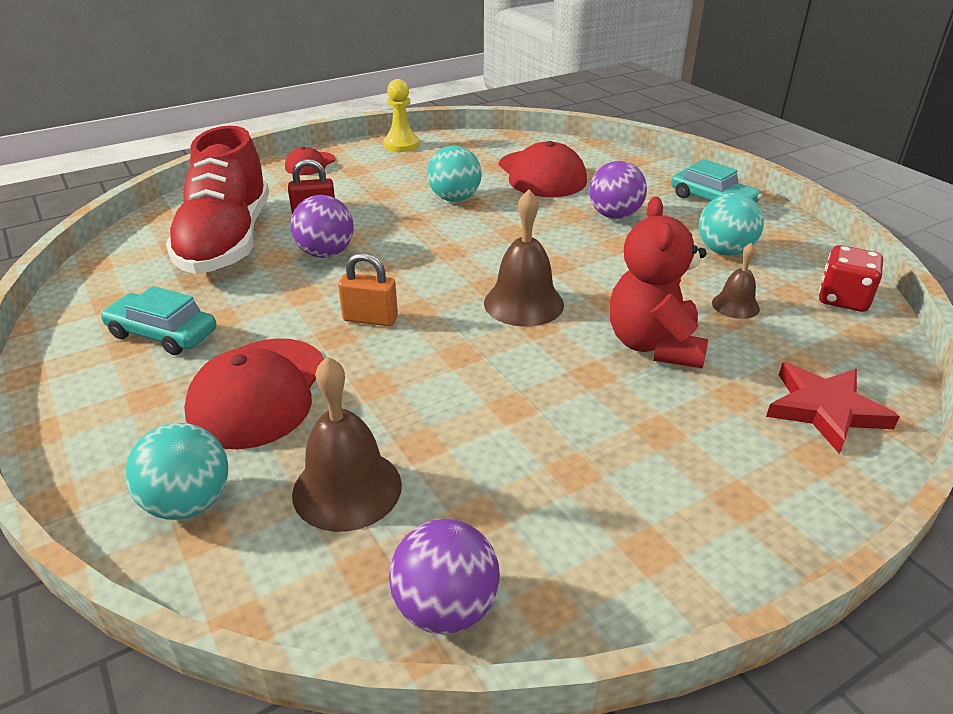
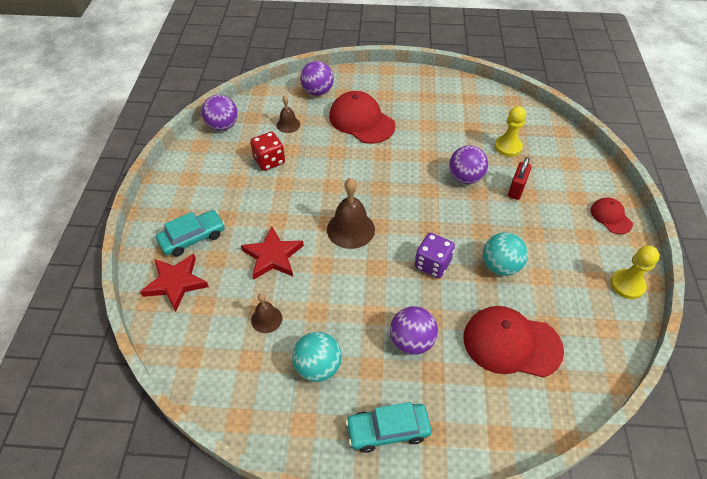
camera: 125 degrees right, 15 degrees up
turquoise car [101,286,216,355] -> turquoise car moved to [156,210,225,256]
turquoise ball [125,423,228,520] -> purple ball [300,61,334,96]
red shoe [166,126,269,274] -> yellow pawn [494,106,526,157]
brown bell [292,356,402,532] -> brown bell [277,96,300,133], size x0.58
orange padlock [338,253,398,326] -> none
red teddy bear [609,197,708,368] -> red star [241,226,304,280]
red dice [819,245,883,312] -> red dice moved to [250,132,285,171]
none -> purple dice [415,233,455,278]

